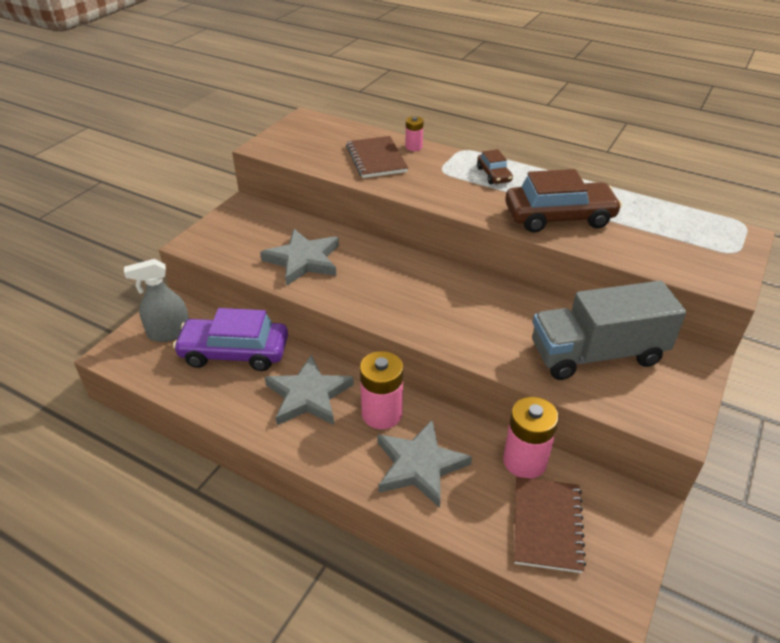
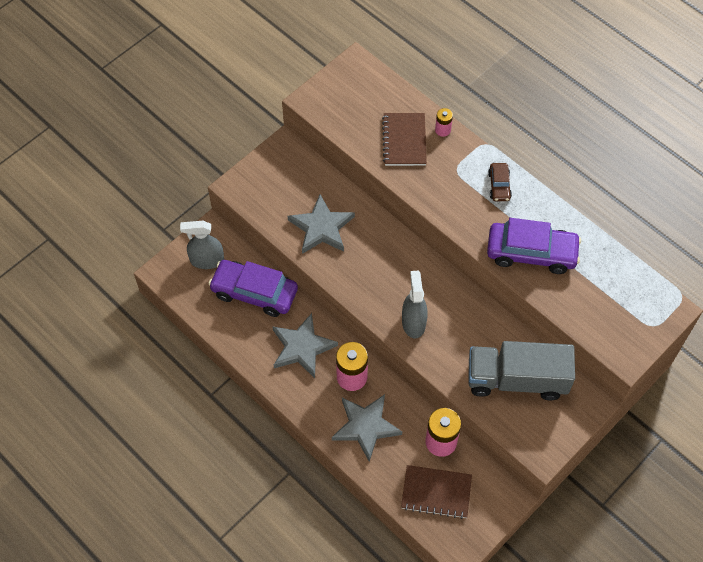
camera: 15 degrees right, 20 degrees up
brown car [505,169,622,233] -> purple car [487,218,581,274]
brown notebook [514,477,586,573] -> brown notebook turned 75 degrees clockwise [401,465,472,519]
none -> grey spray bottle [402,271,428,339]

